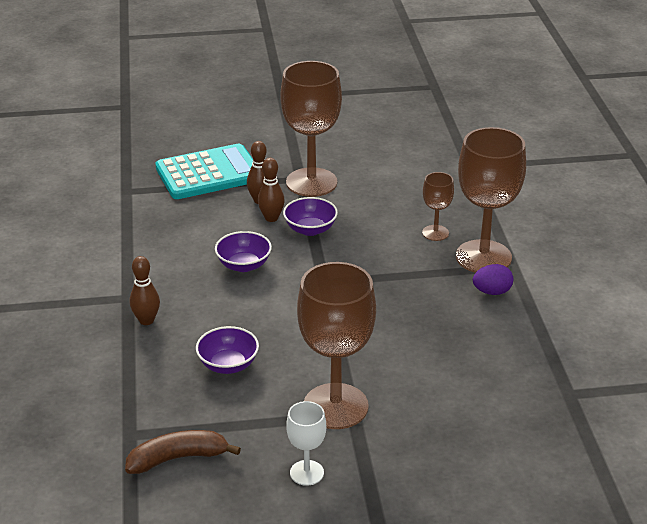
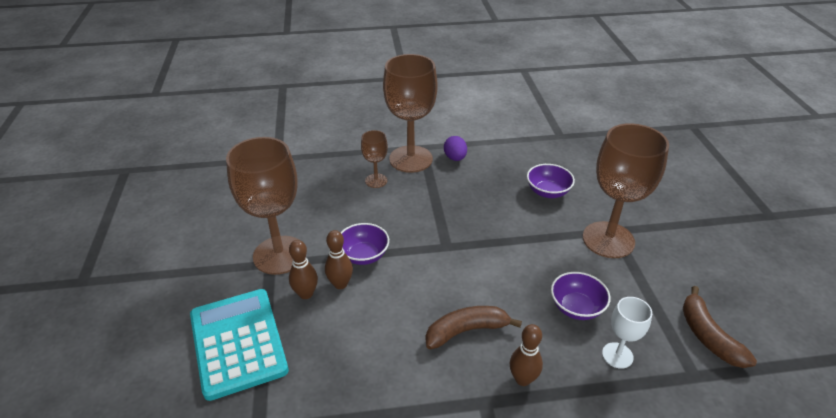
camera: 90 degrees left, 5 degrees up
purple bowl [215,231,272,272] -> purple bowl moved to [527,164,575,198]
white goblet [286,401,326,486] -> white goblet moved to [602,297,652,369]
none -> brown banana [426,306,522,349]

